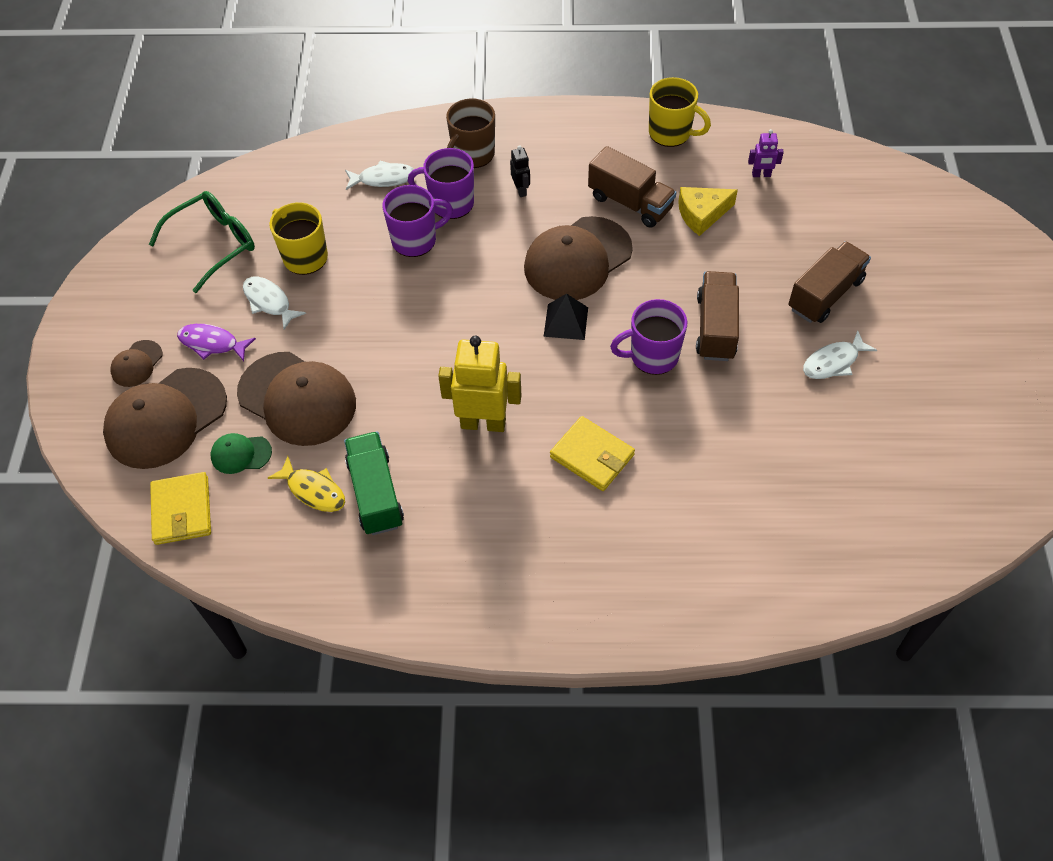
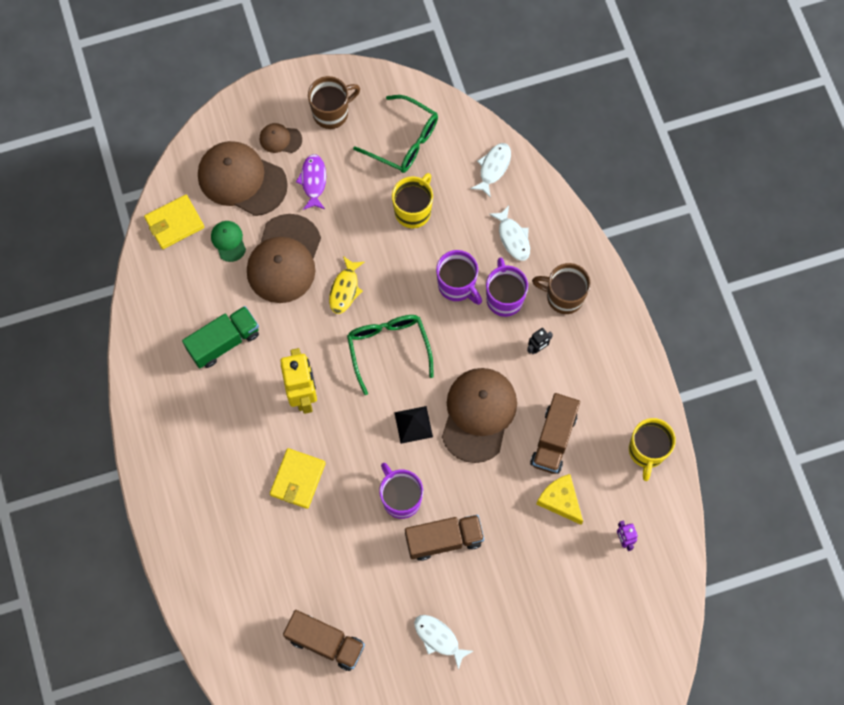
camera: 70 degrees right, 15 degrees up
white fish [243,276,306,329] -> white fish moved to [471,143,511,198]
yellow fish [268,456,345,512] -> yellow fish moved to [329,256,364,314]
brown cap [524,216,633,300] -> brown cap turned 75 degrees clockwise [442,368,517,463]
brown truck [788,241,871,323] -> brown truck moved to [283,610,365,671]
none -> brown mug [308,76,360,129]
none -> green glasses [347,315,434,395]

